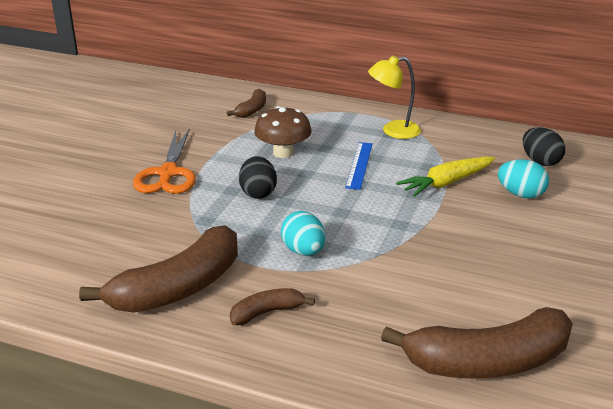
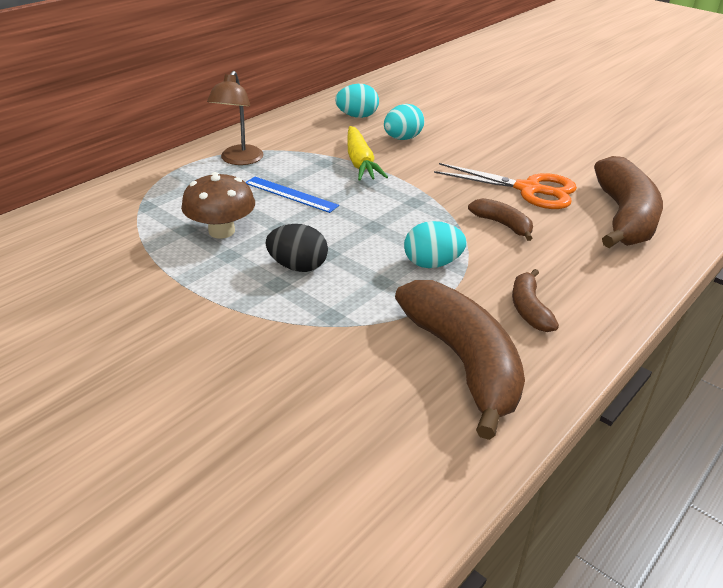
camera: 70 degrees left, 5 degrees up
orange scissors [133,130,196,194] -> orange scissors moved to [434,163,577,209]
brown banana [227,89,266,118] -> brown banana moved to [468,198,533,241]
yellow lamp [368,56,421,139] -> brown lamp [207,71,264,165]
black egg [523,127,565,166] -> turquoise egg [335,84,379,118]

